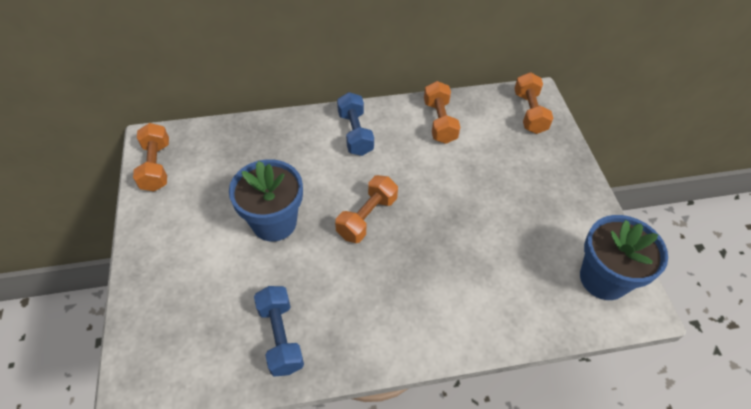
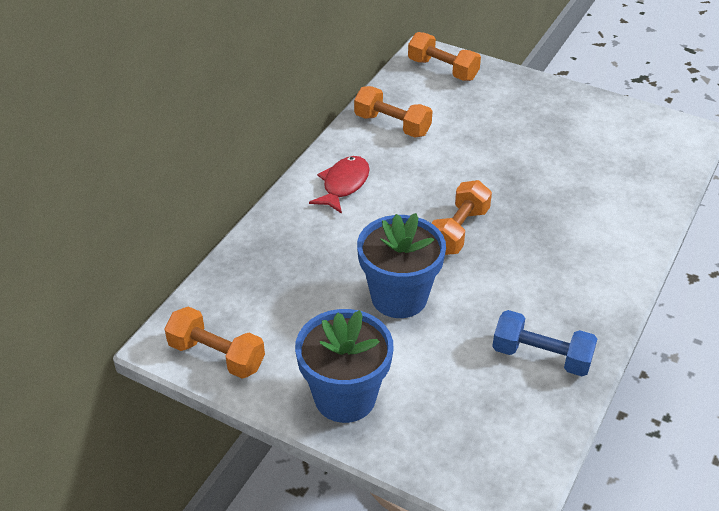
camera: 50 degrees left, 10 degrees down
orange dumbbell [335,175,398,243] -> orange dumbbell turned 45 degrees clockwise [432,180,492,255]
blue dumbbell [337,92,374,156] -> red fish [309,156,370,214]
blue flower pot [580,215,668,300] -> blue flower pot moved to [295,309,394,423]

